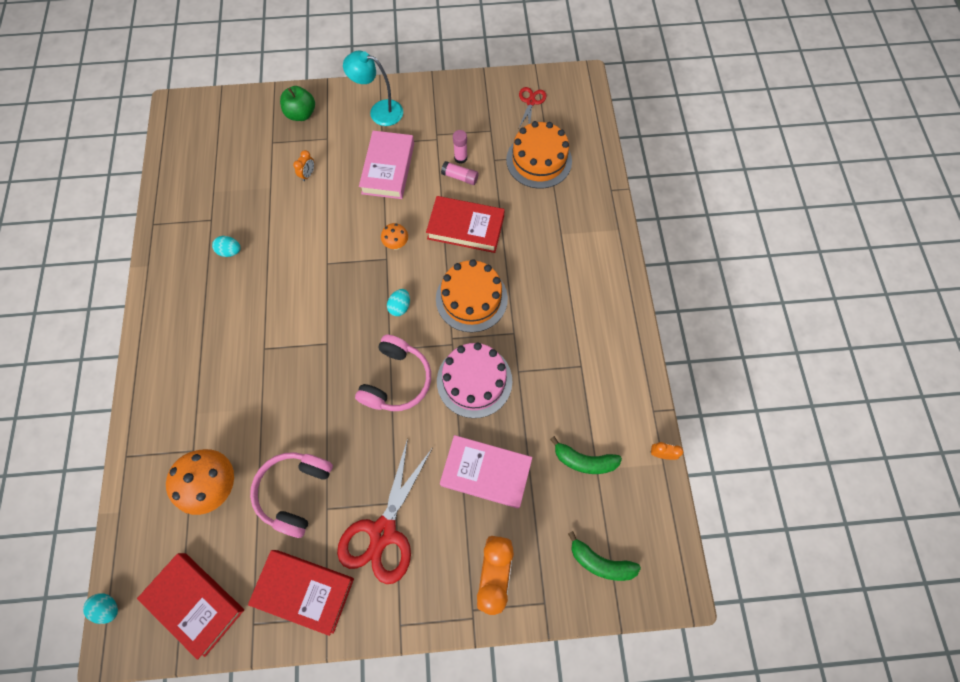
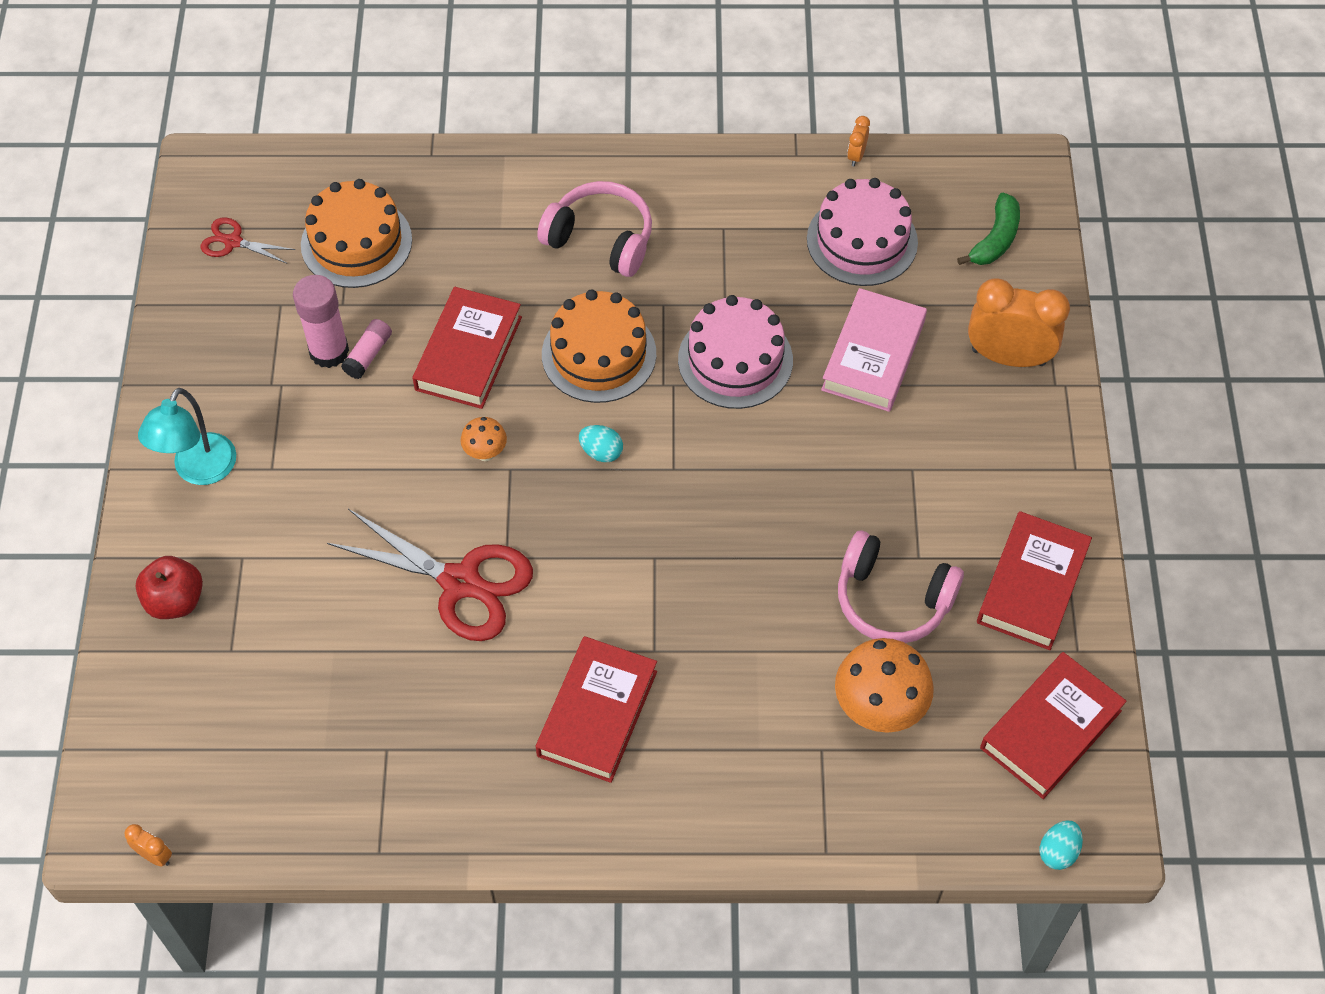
camera: 85 degrees left, 10 degrees down
turquoise egg [212,236,240,257] -> none
green apple [280,86,315,121] -> red apple [135,556,203,619]
orange clock [293,150,315,181] -> orange clock moved to [125,824,172,867]
red scissors [337,438,432,584] -> red scissors moved to [327,509,533,641]
pink headphones [355,334,431,411] -> pink headphones moved to [537,181,652,277]
pink book [359,131,414,199] -> none
pink glue stick [453,130,467,164] -> pink glue stick [293,275,349,368], size x1.72
green banana [550,436,622,474] -> pink cake [807,178,918,286]
none -> red book [536,636,657,783]

